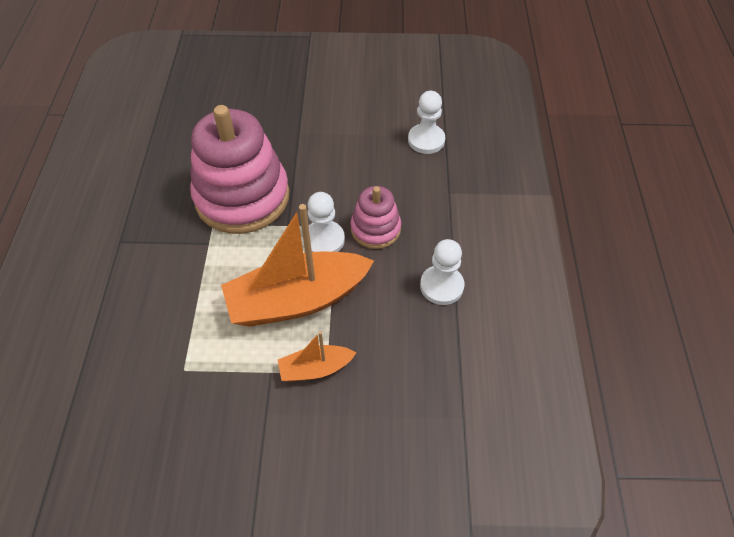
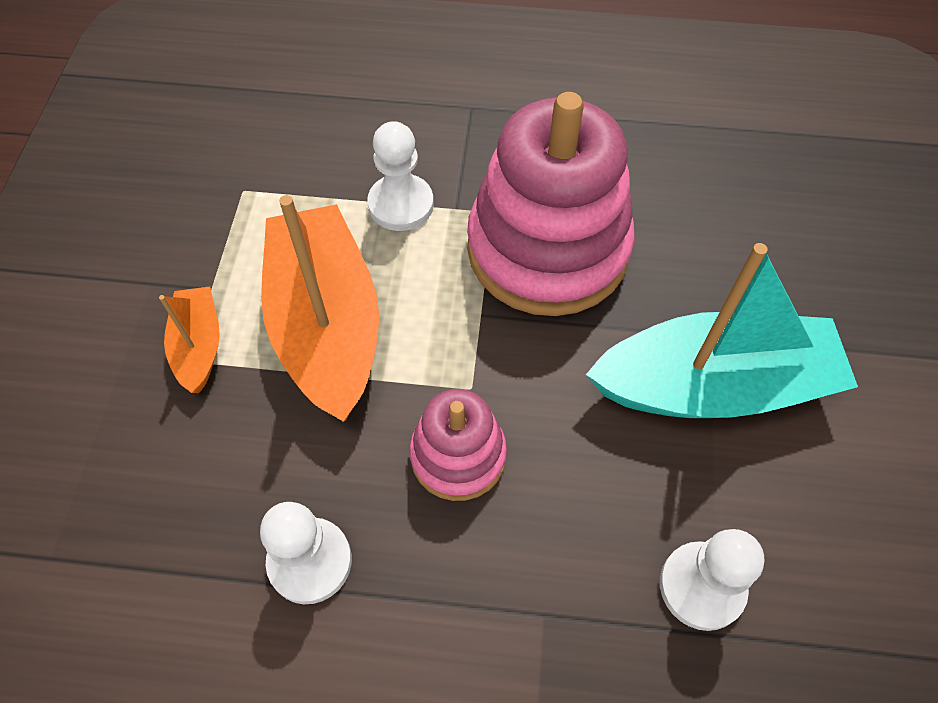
camera: 95 degrees right, 5 degrees up
white pawn [303,192,345,252] -> white pawn moved to [367,121,434,231]
none -> turquoise boat [586,243,858,418]

